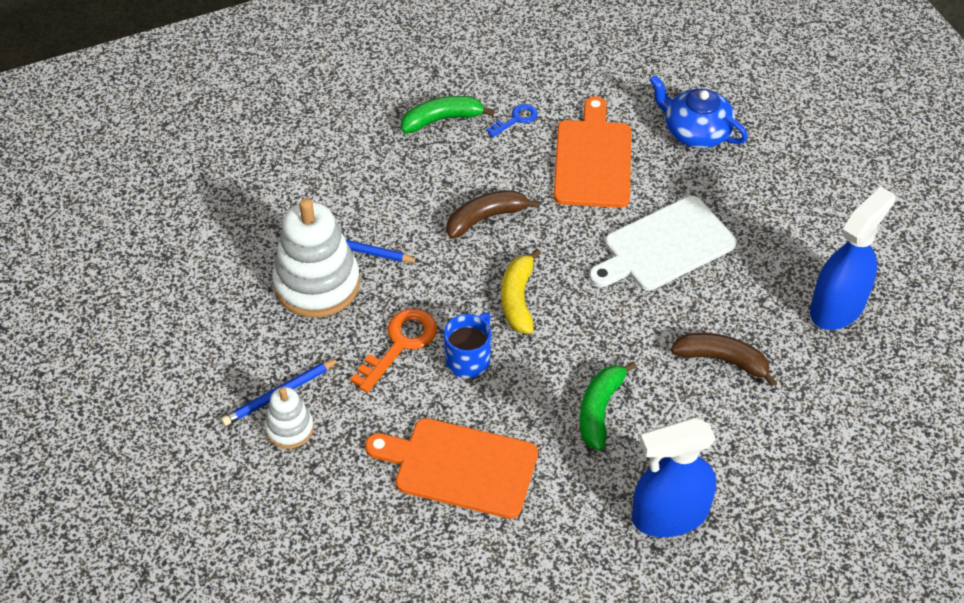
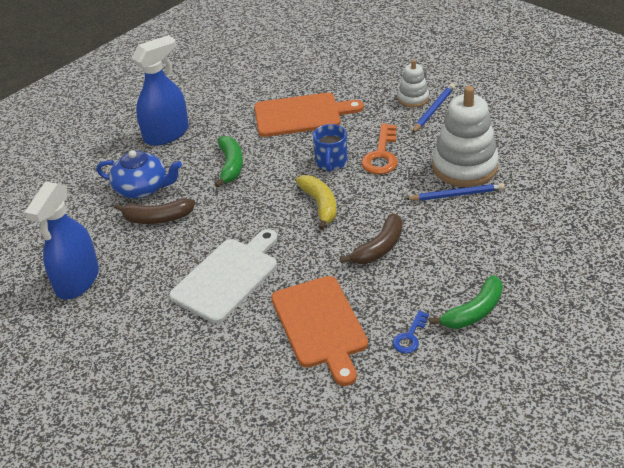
camera: 160 degrees right, 10 degrees down
blue teapot [650,75,748,148] -> blue teapot moved to [96,150,182,198]

